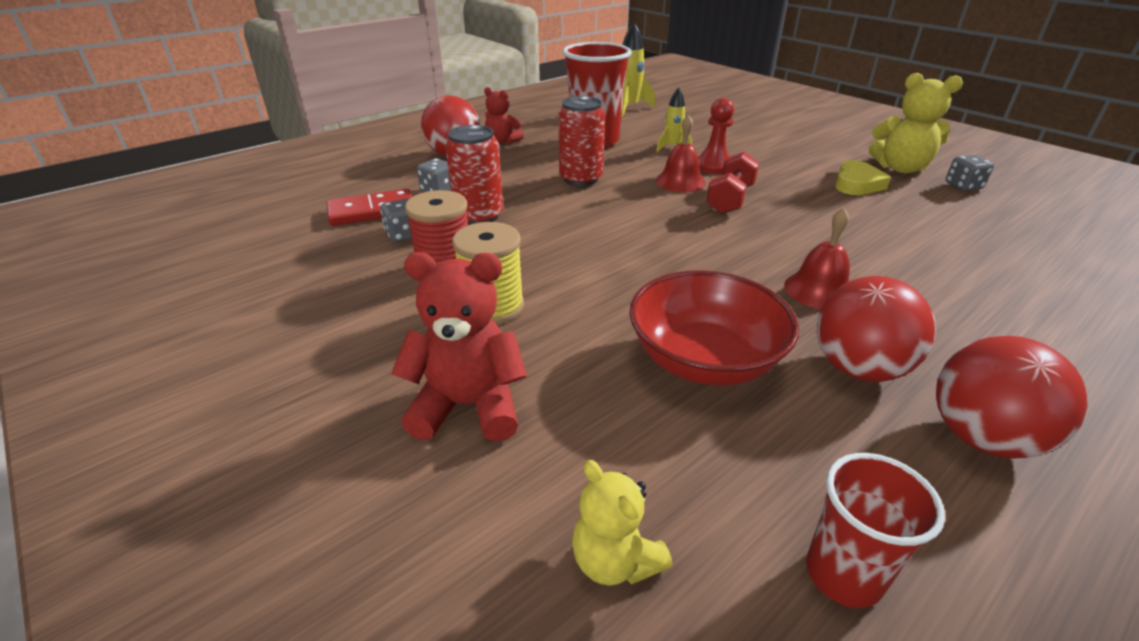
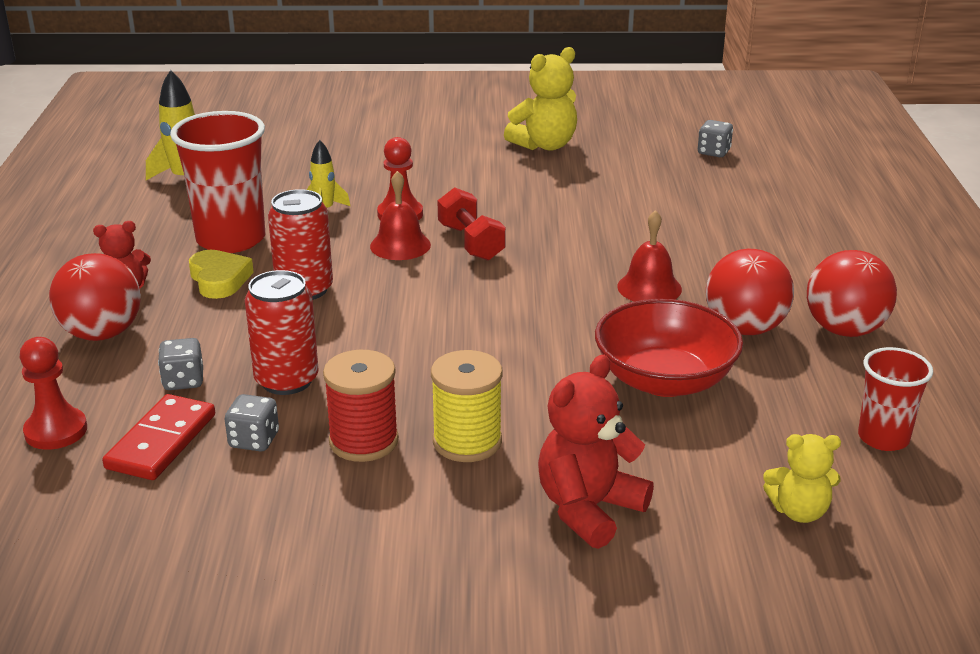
camera: 50 degrees left, 5 degrees down
yellow heart [835,160,891,195] -> yellow heart moved to [189,250,254,299]
grey dice [946,155,994,191] -> grey dice moved to [698,120,733,157]
none -> red pawn [20,337,87,450]

